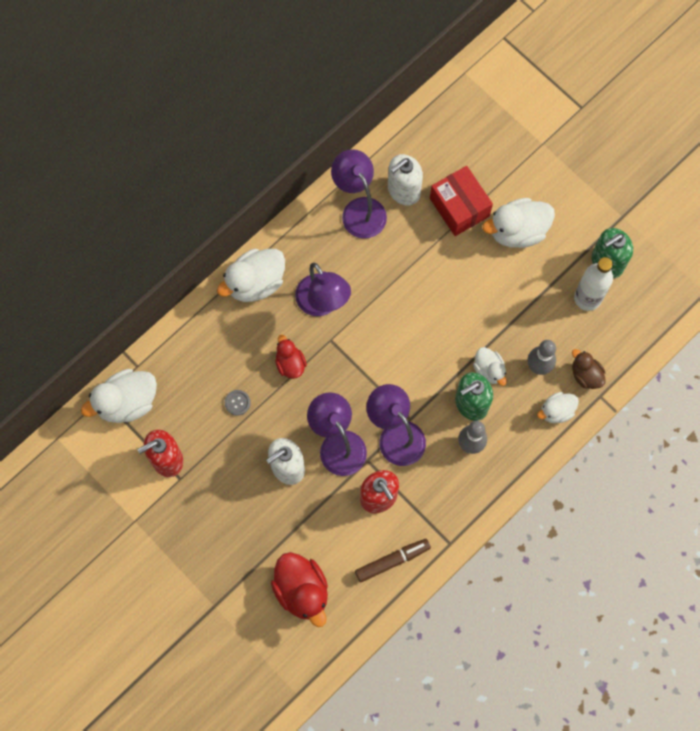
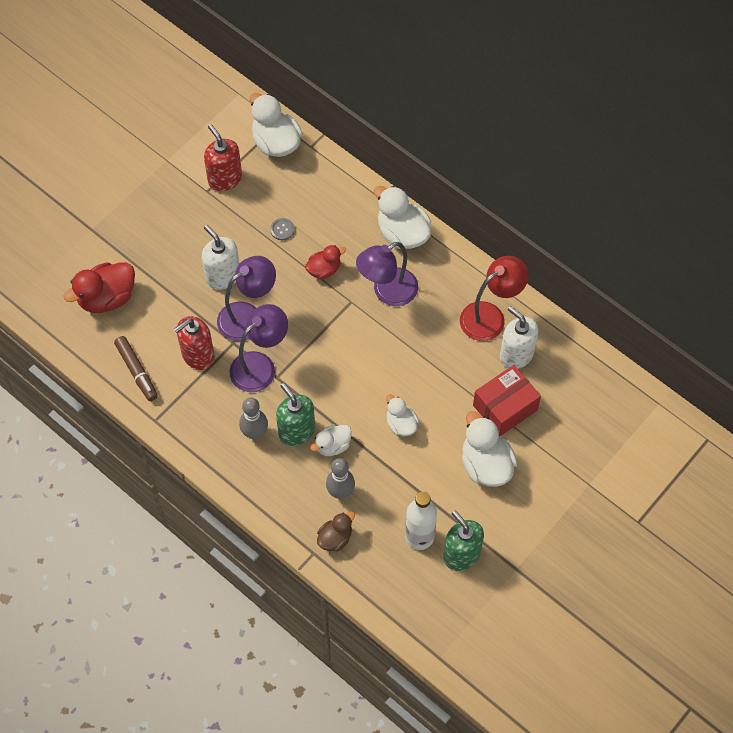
camera: 85 degrees right, 10 degrees down
purple lamp [331,149,387,239] -> red lamp [460,256,528,341]
white duck [537,392,579,423] -> white duck moved to [386,394,419,436]

